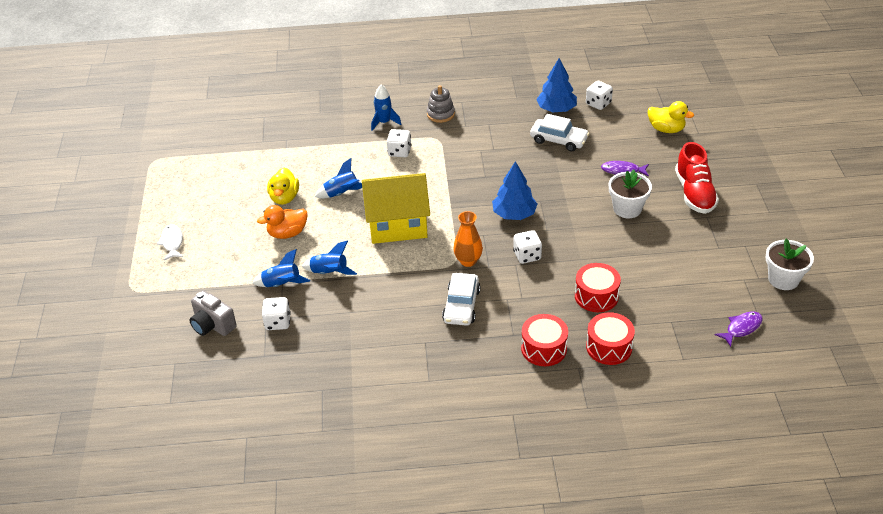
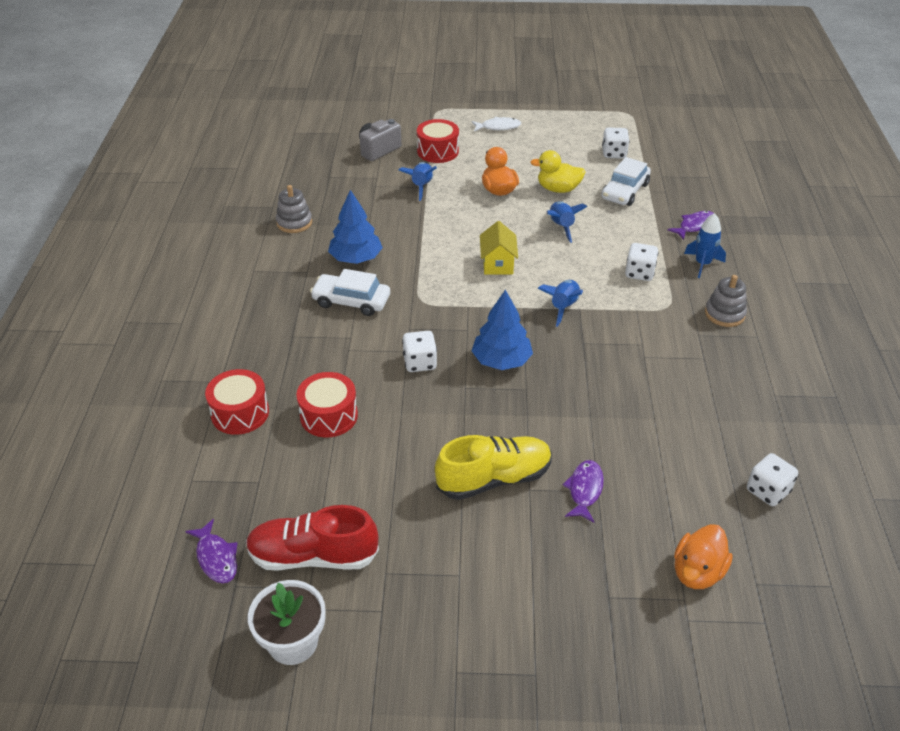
camera: 95 degrees right, 0 degrees up
white dice [262,297,291,330] -> white dice moved to [602,127,630,159]
blue rocket [302,241,357,275] -> blue rocket moved to [537,280,583,327]
yellow house [362,173,430,244] -> yellow house [480,221,518,275], size x0.52
orange vase [453,211,483,267] -> none
red drum [521,314,568,366] -> red drum moved to [417,119,459,163]
white car [530,114,589,151] -> white car moved to [601,157,651,206]
blue tree [536,58,577,112] -> blue tree moved to [328,190,383,264]
white flower pot [609,169,652,218] -> yellow shoe [435,435,552,500]
yellow duck [648,101,694,133] -> orange duck [674,524,733,589]
red shoe [675,142,719,214] -> red shoe moved to [246,505,379,571]
none -> grey stacking toy [276,185,312,233]
none -> purple fish [667,211,714,240]

